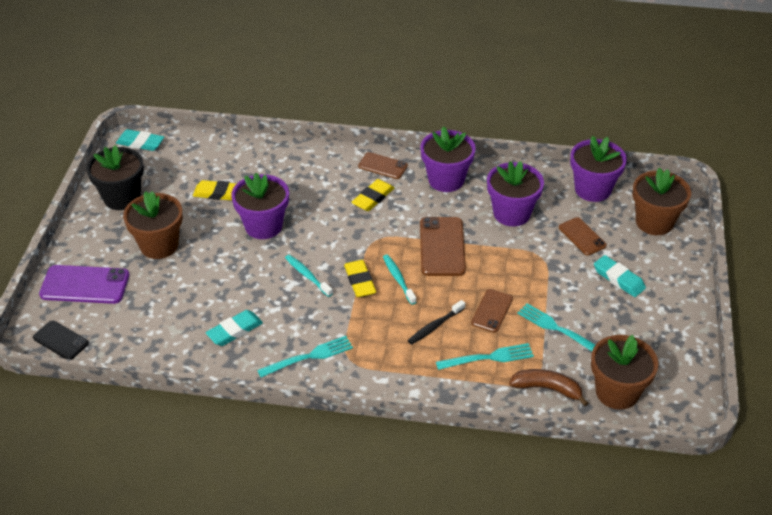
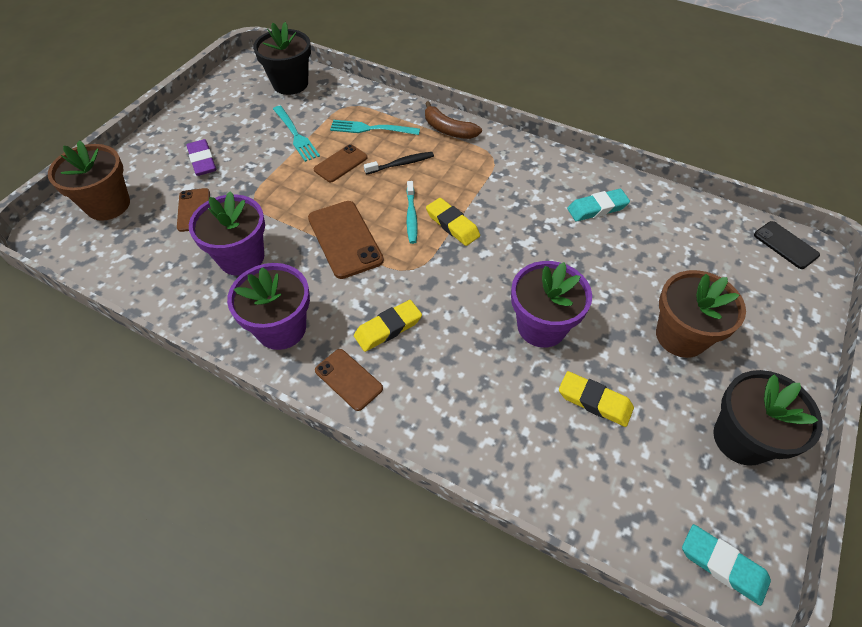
camera: 160 degrees left, 10 degrees up
purple phone [39,265,129,304] -> none
turquoise fork [257,336,353,377] -> none
turquoise toothbrush [285,255,333,297] -> none
yellow eraser [344,260,376,297] -> yellow eraser turned 45 degrees counterclockwise [426,198,480,246]
brown phone [420,217,466,276] -> brown phone turned 45 degrees counterclockwise [308,201,384,279]
brown banana [509,369,588,406] -> brown banana moved to [425,101,482,139]
purple flower pot [570,136,627,202] -> none
brown flower pot [591,335,658,410] -> black flower pot [253,22,311,95]
turquoise eraser [594,255,646,297] -> purple eraser [186,139,216,176]

